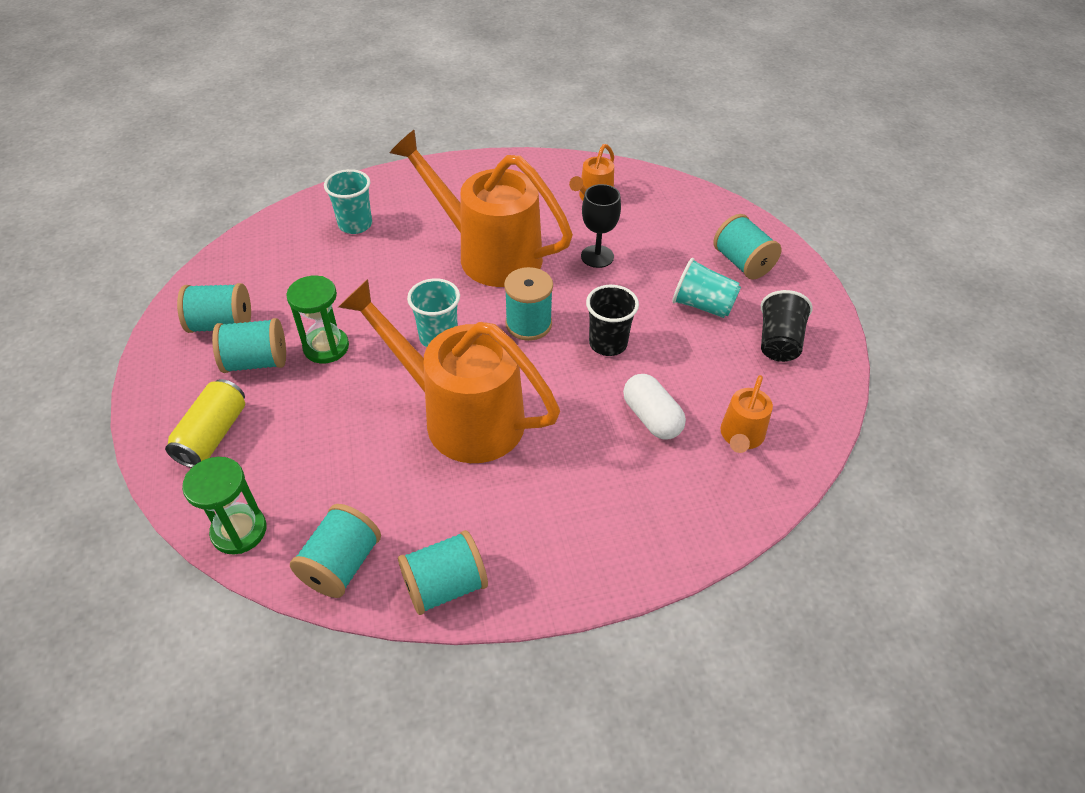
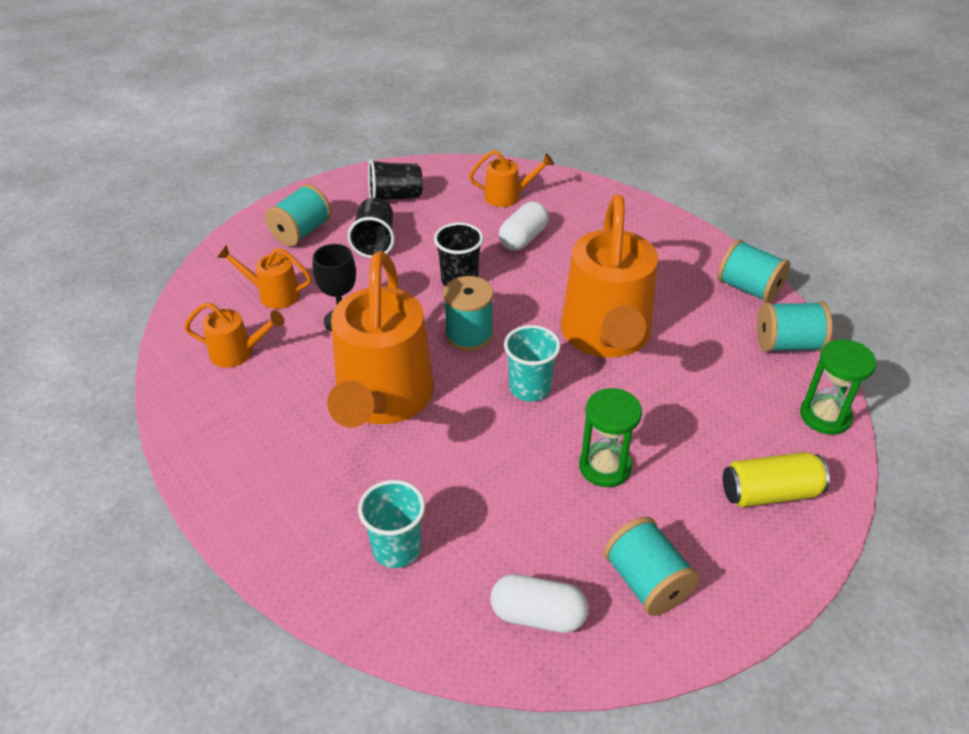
camera: 115 degrees left, 5 degrees down
turquoise spool [212,318,286,373] -> none
turquoise cup [672,258,741,318] -> black cup [347,198,395,258]
none -> orange watering can [217,245,312,309]
none -> white capsule [490,574,588,633]

